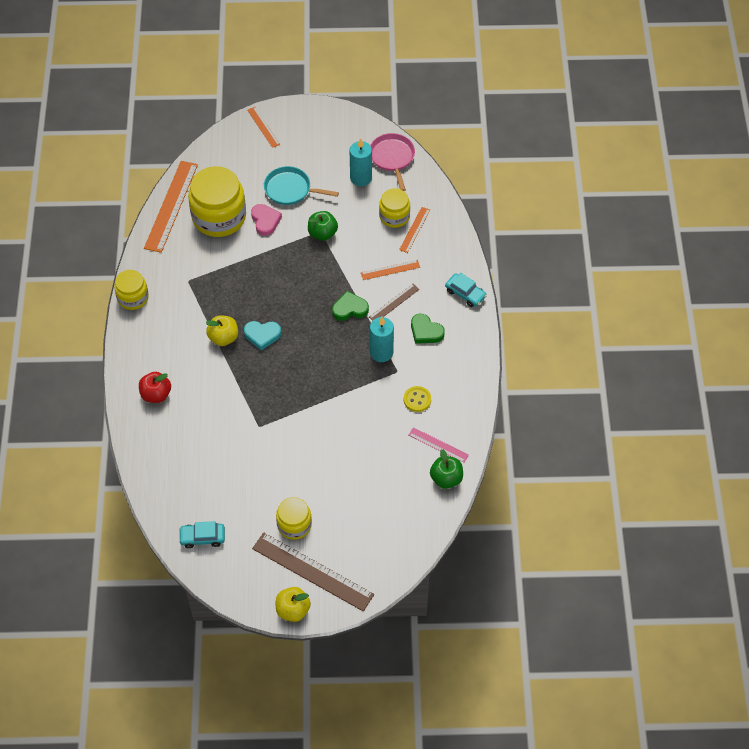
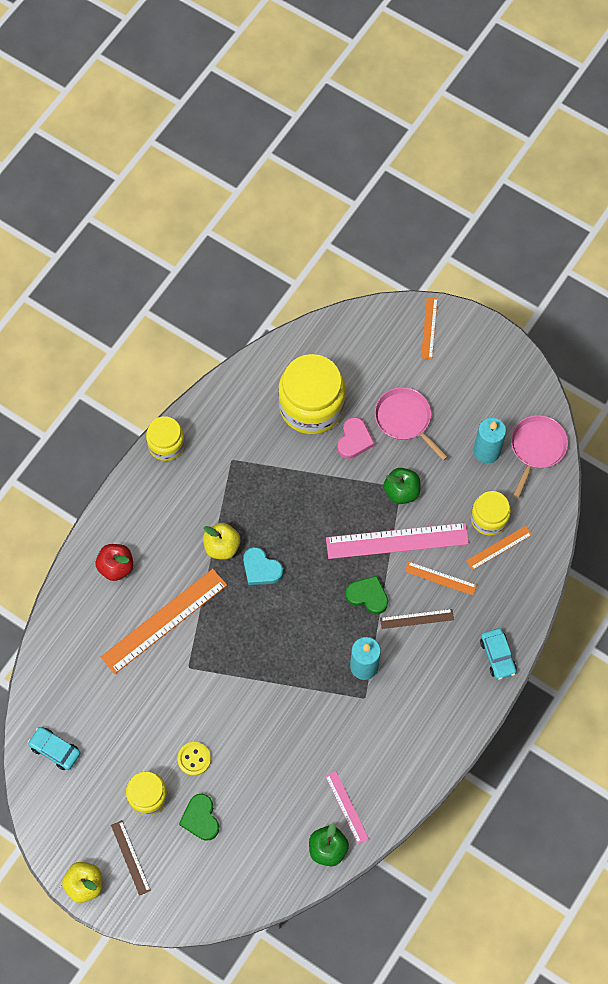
camera: 35 degrees right, 10 degrees up
orange ruler [144,161,198,253] -> orange ruler moved to [101,569,227,674]
brown ruler [252,532,374,611] -> brown ruler [111,820,151,896], size x0.51
turquoise pan [264,166,339,205] -> pink pan [375,387,448,461]
yellow button [404,386,431,412] -> yellow button moved to [177,742,211,776]
green heart [411,314,445,344] -> green heart moved to [179,794,219,841]
none -> pink ruler [326,523,469,559]

